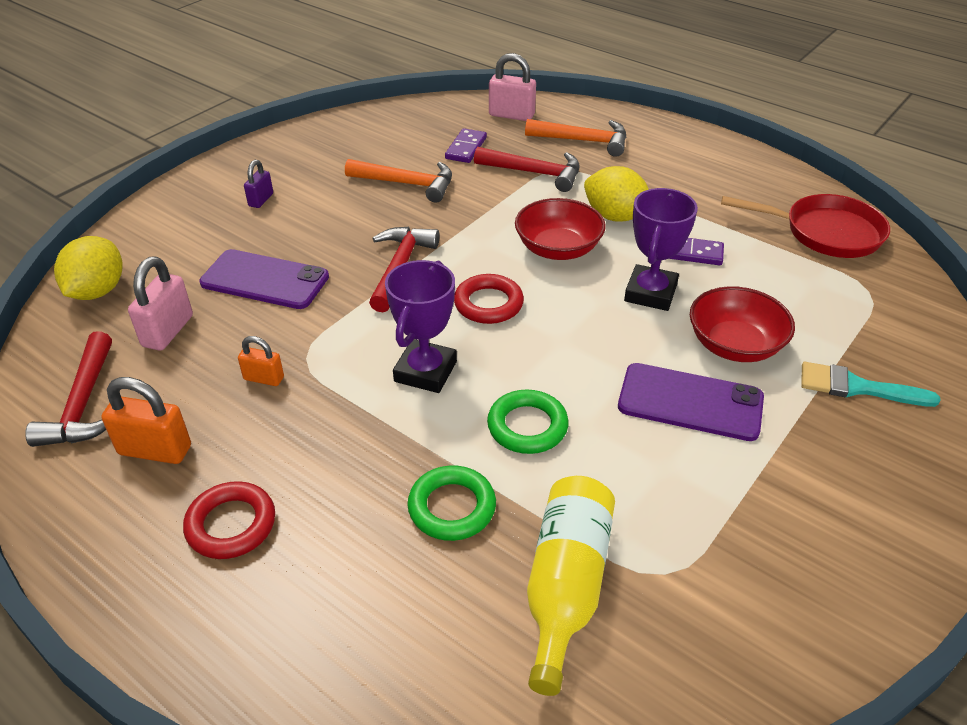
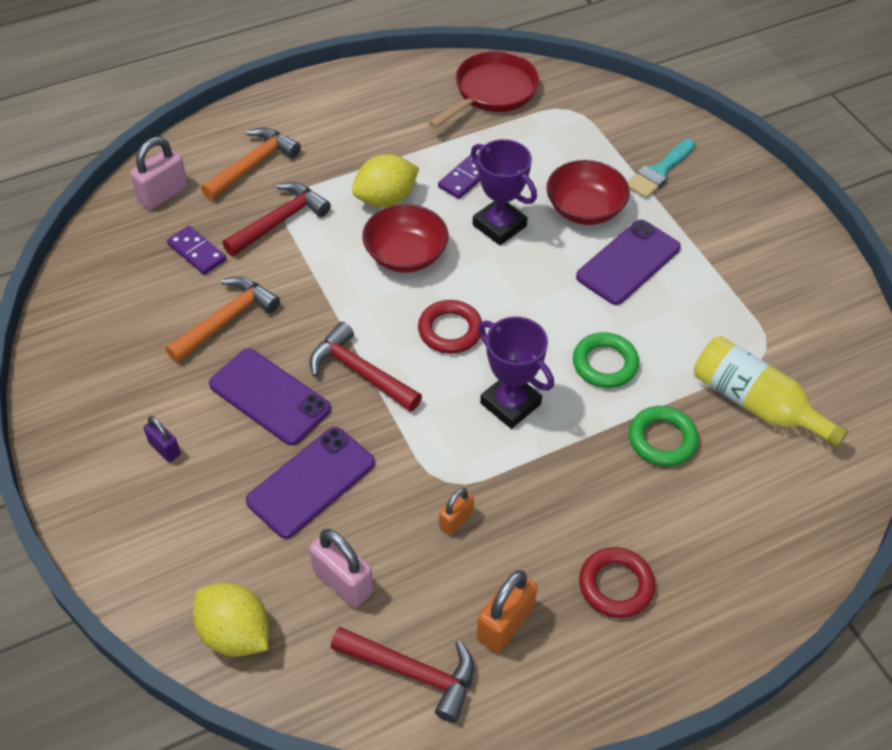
camera: 65 degrees left, 10 degrees up
none -> purple phone [209,349,331,445]

